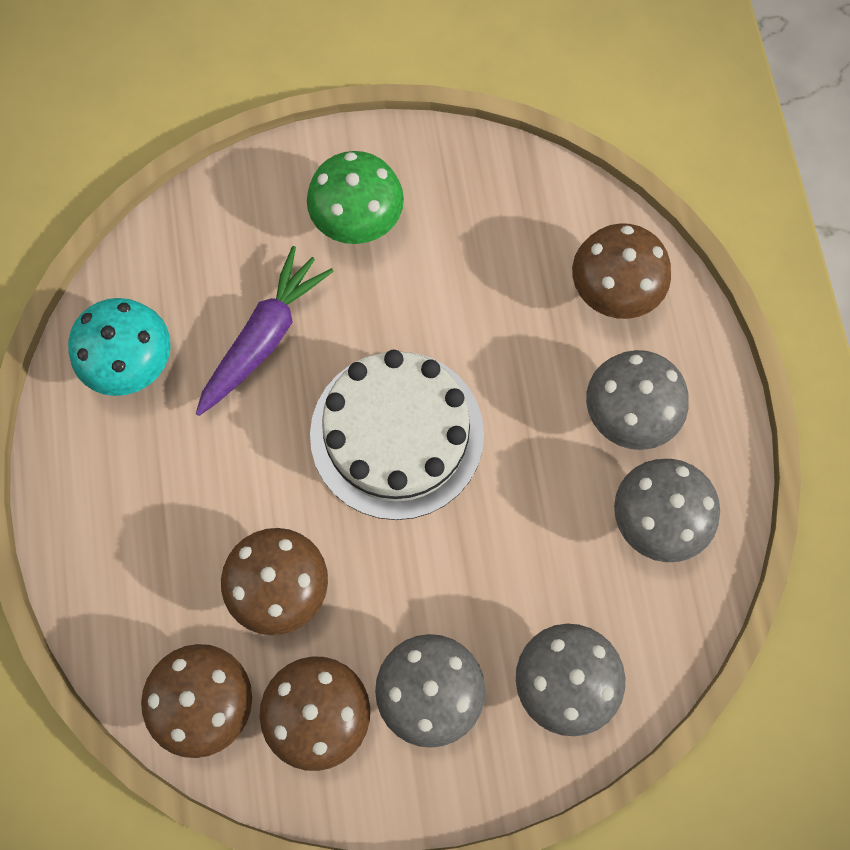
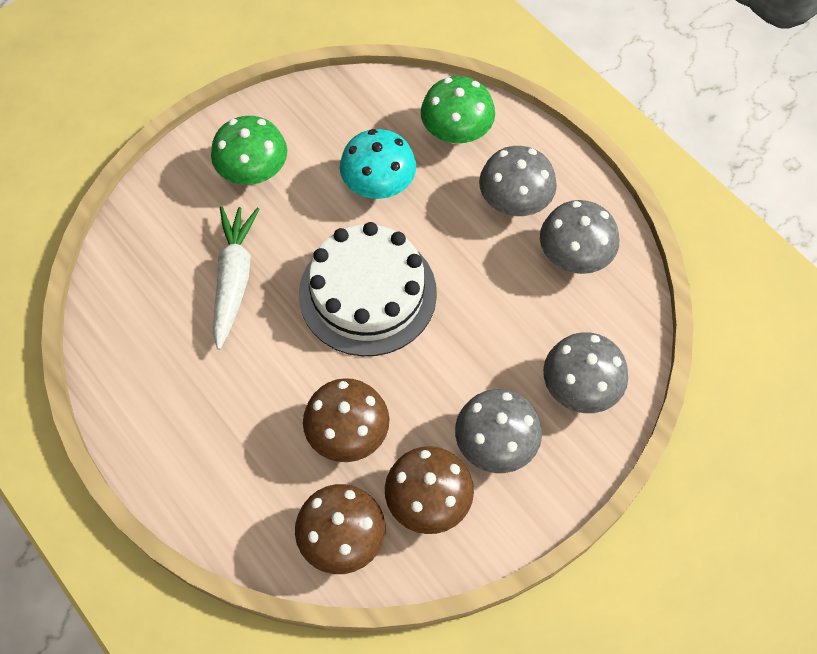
camera: 30 degrees left, 10 degrees down
turquoise mushroom [68,298,171,396] -> turquoise mushroom moved to [340,129,416,199]
purple carrot [196,246,334,416] -> white carrot [213,206,260,350]
brown mushroom [572,223,671,319] -> green mushroom [421,76,495,144]

